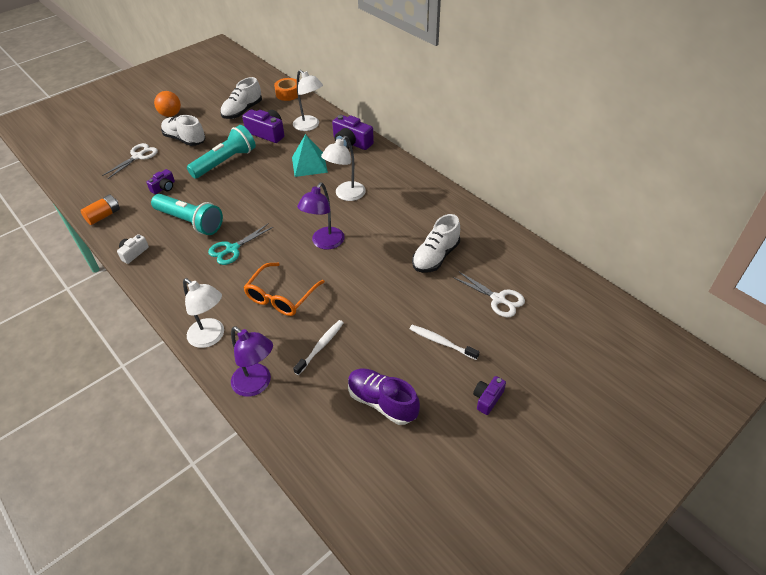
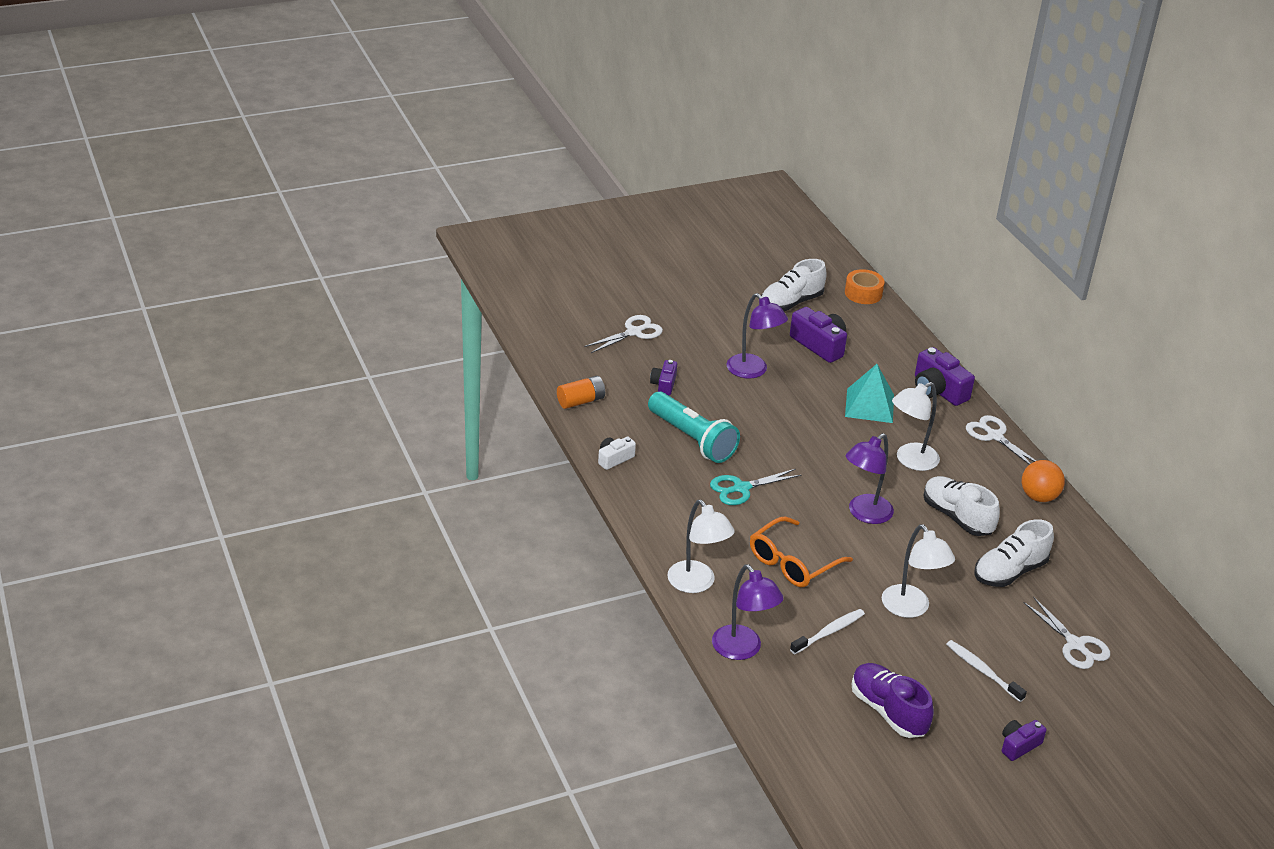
camera: 15 degrees right, 10 degrees down
purple camera [146,169,175,194] -> purple camera turned 135 degrees clockwise [650,360,677,395]
orange ball [154,91,181,117] -> orange ball moved to [1022,460,1065,502]
white shoe [161,115,205,146] -> white shoe moved to [923,476,1000,536]
turquoise flashlight [187,125,256,179] -> purple lamp [727,293,788,378]
white lamp [293,70,323,131] -> white lamp moved to [882,524,955,618]
none -> white scissors [966,415,1036,465]

